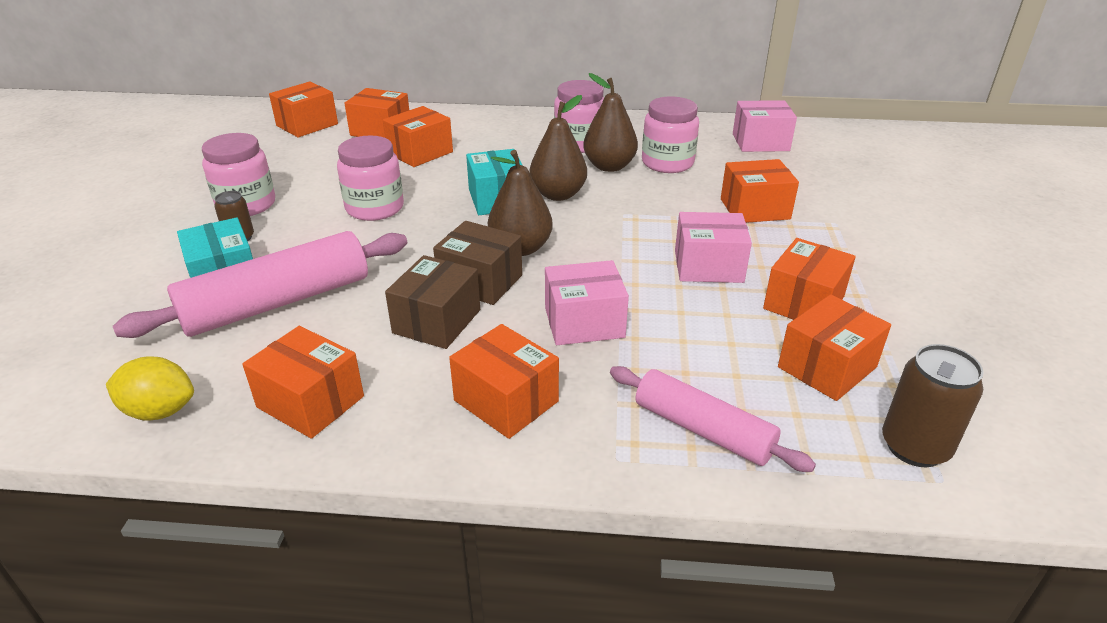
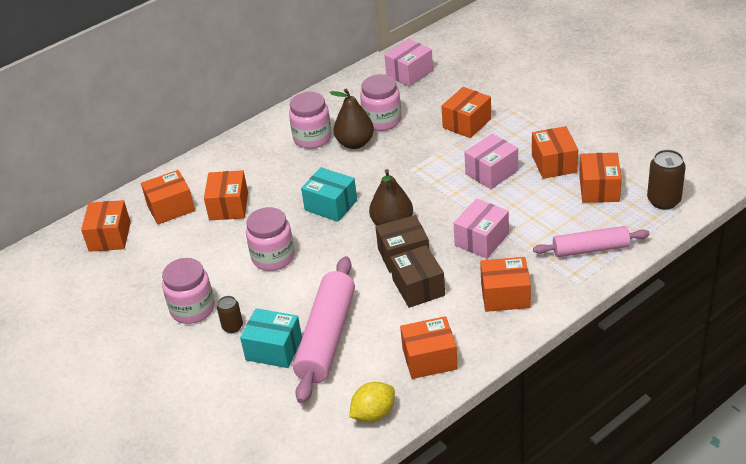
camera: 40 degrees left, 5 degrees up
brown pear [529,95,587,201] -> none

